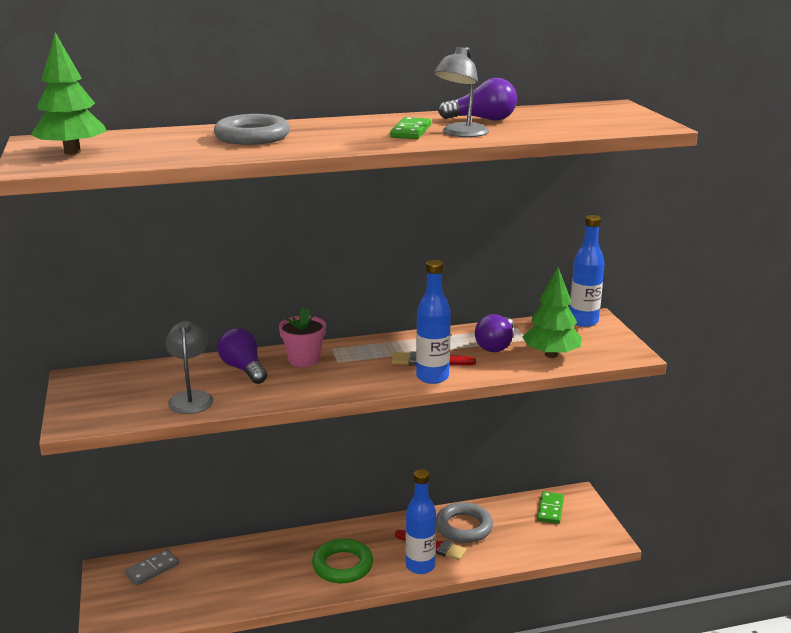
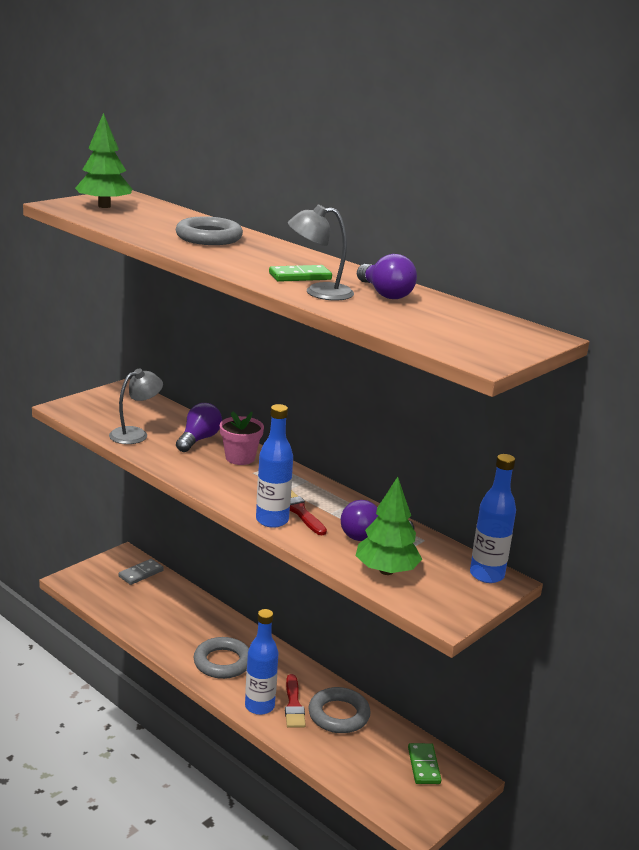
camera: 55 degrees right, 0 degrees up
grey domino [124,549,179,586] -> grey domino turned 60 degrees counterclockwise [118,559,164,585]
green ring [312,539,373,583] -> grey ring [193,637,249,679]
green domino [537,491,564,524] -> green domino turned 75 degrees counterclockwise [408,743,442,784]

